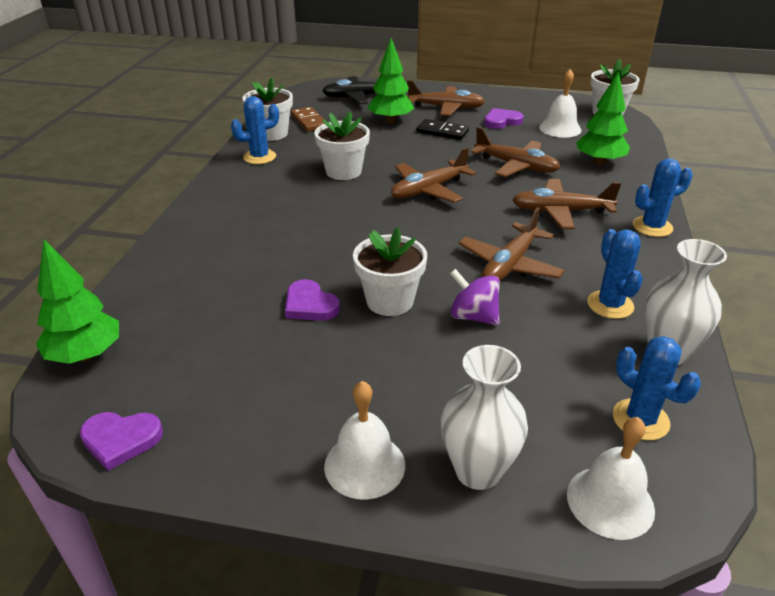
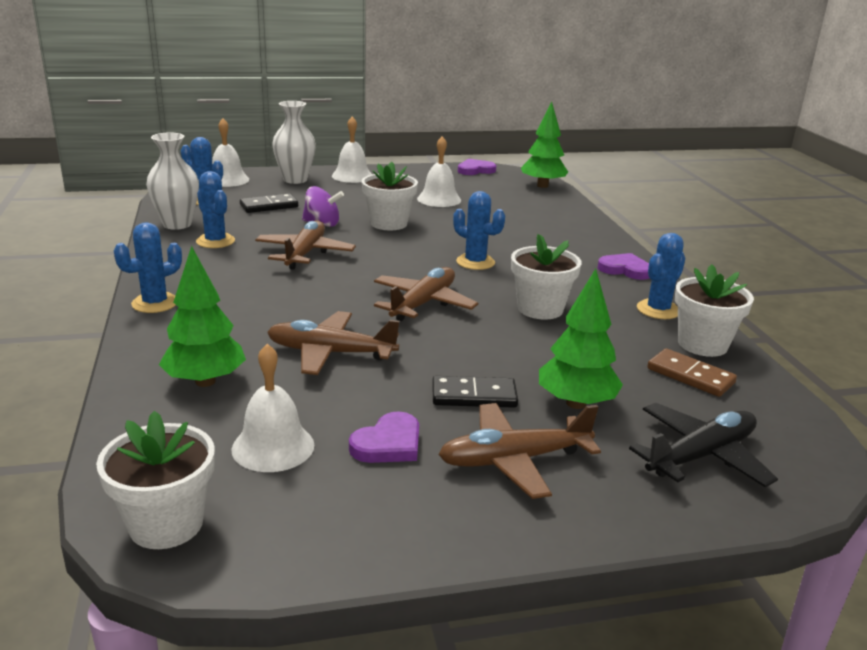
camera: 155 degrees right, 10 degrees down
purple heart [285,279,340,321] -> purple heart moved to [598,253,649,280]
brown plane [512,179,621,229] -> none
none -> black domino [240,194,298,213]
none -> white bell [417,136,461,207]
none -> blue cactus [453,191,505,270]

